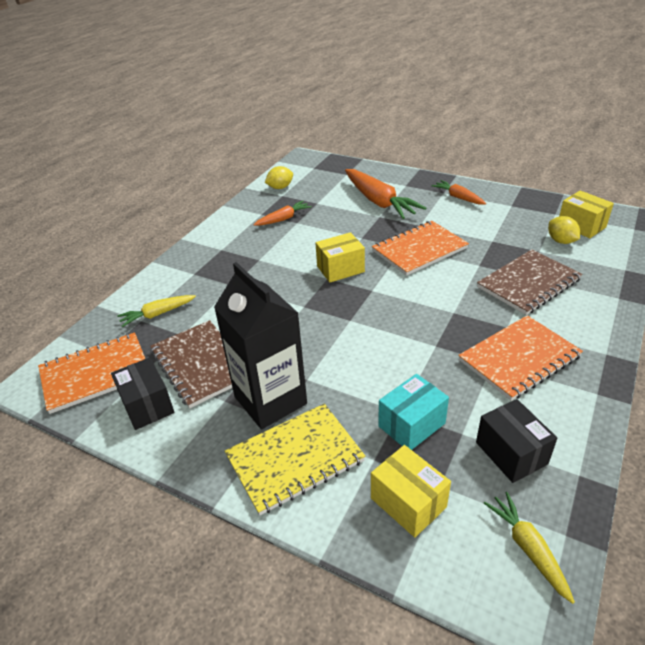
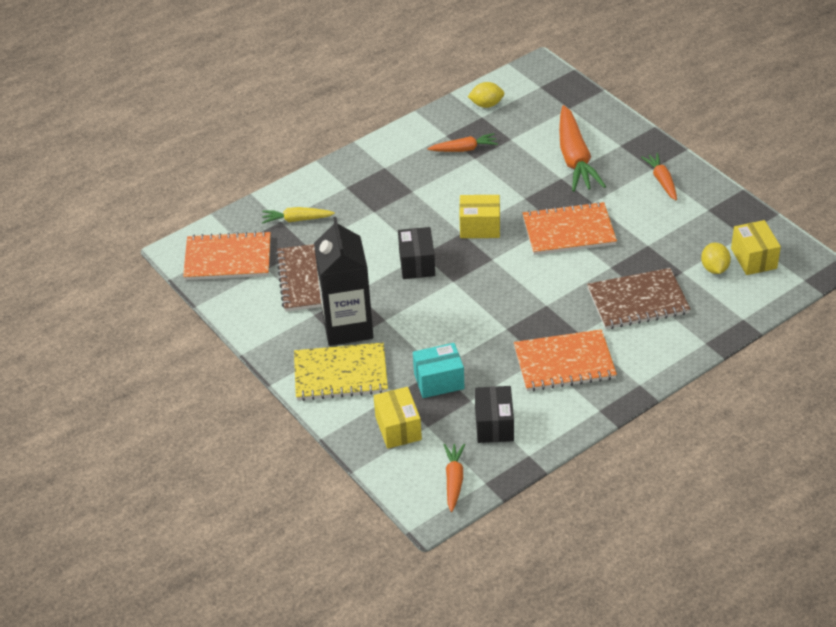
camera: 25 degrees right, 5 degrees up
black box [111,357,174,430] -> black box moved to [398,227,435,279]
yellow carrot [484,492,575,604] -> orange carrot [444,444,465,512]

